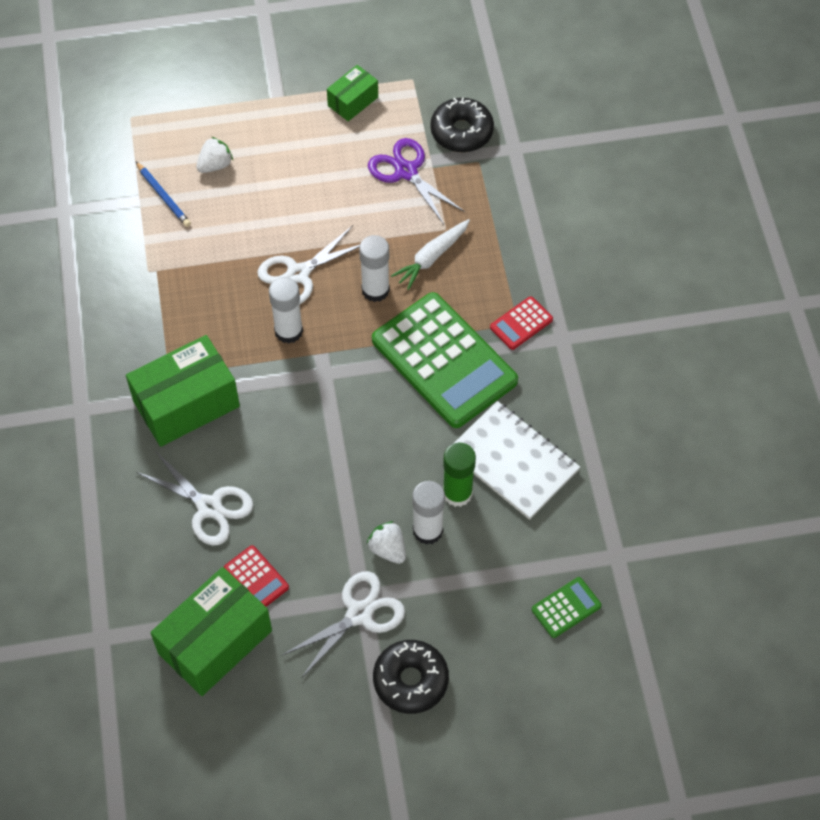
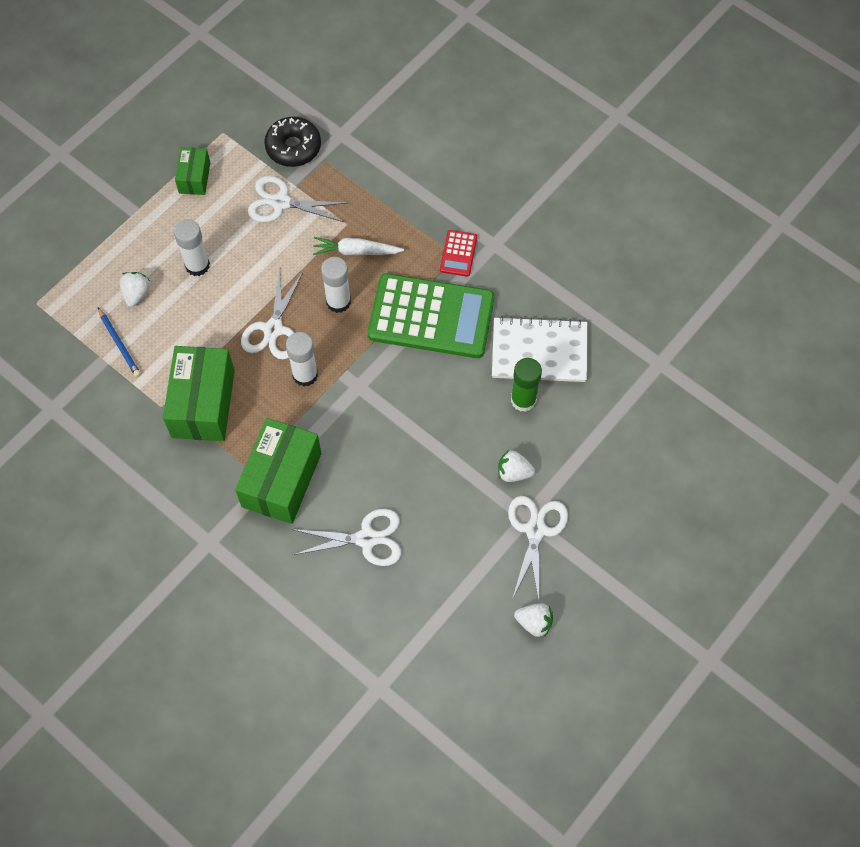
camera: 40 degrees left, 5 degrees up
blue pencil [136,162,191,227] -> blue pencil turned 45 degrees clockwise [98,307,141,377]
green box [150,567,272,696] -> green box moved to [163,346,235,441]
red calculator [224,545,289,607] -> none
purple scissors [368,138,465,224] -> white scissors [248,176,348,222]
black donut [373,640,449,714] -> none
white carrot [391,219,470,290] -> white carrot turned 90 degrees clockwise [313,237,404,255]
white glue stick [412,481,445,545] -> white glue stick moved to [174,219,210,276]
green calculator [532,577,601,638] -> none
none -> white strawberry [514,603,553,637]

